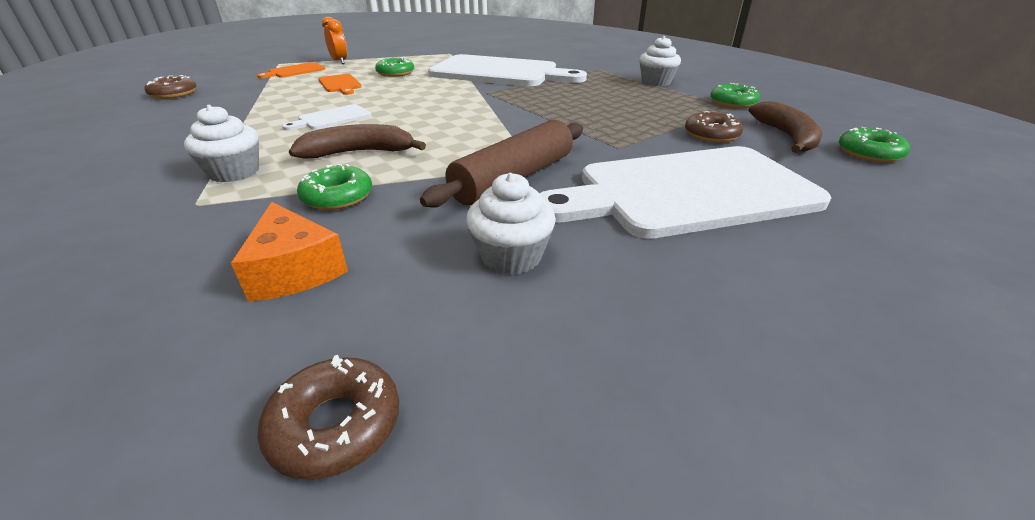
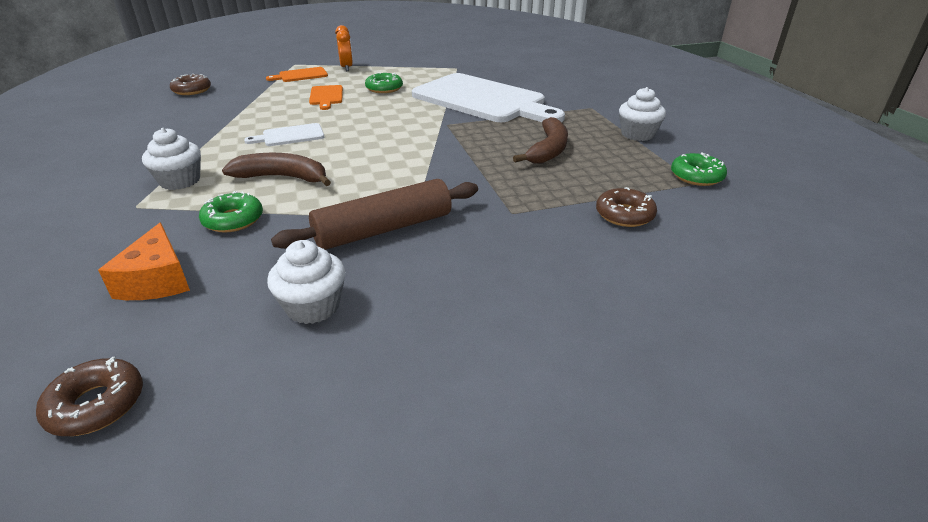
camera: 20 degrees right, 0 degrees up
white cutting board [539,146,831,239] -> none
brown banana [749,101,822,153] -> brown banana moved to [513,117,568,164]
green donut [839,127,910,163] -> none

